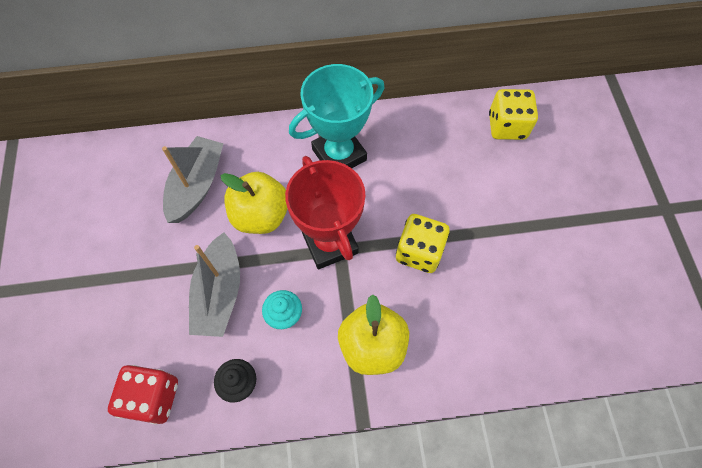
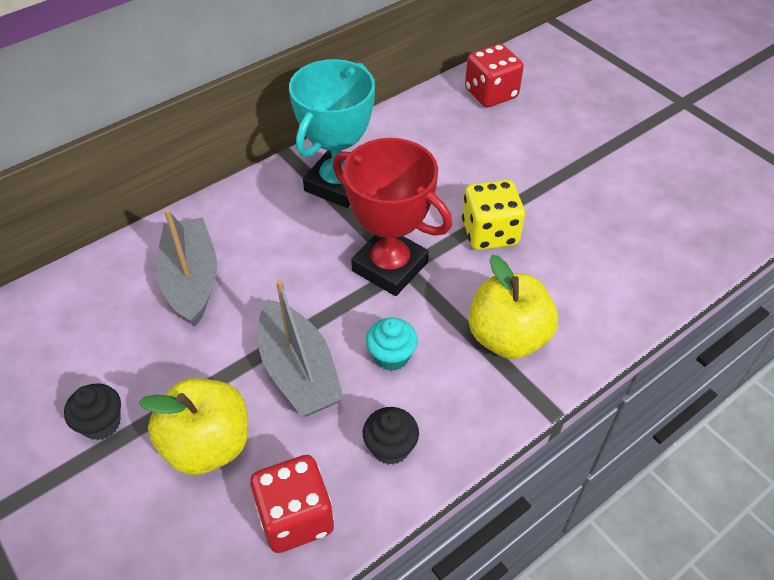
camera: 30 degrees left, 15 degrees down
yellow apple [220,172,288,234] -> yellow apple moved to [139,378,248,475]
yellow dice [489,89,538,140] -> red dice [465,44,524,107]
none -> black cupcake [64,383,121,440]

